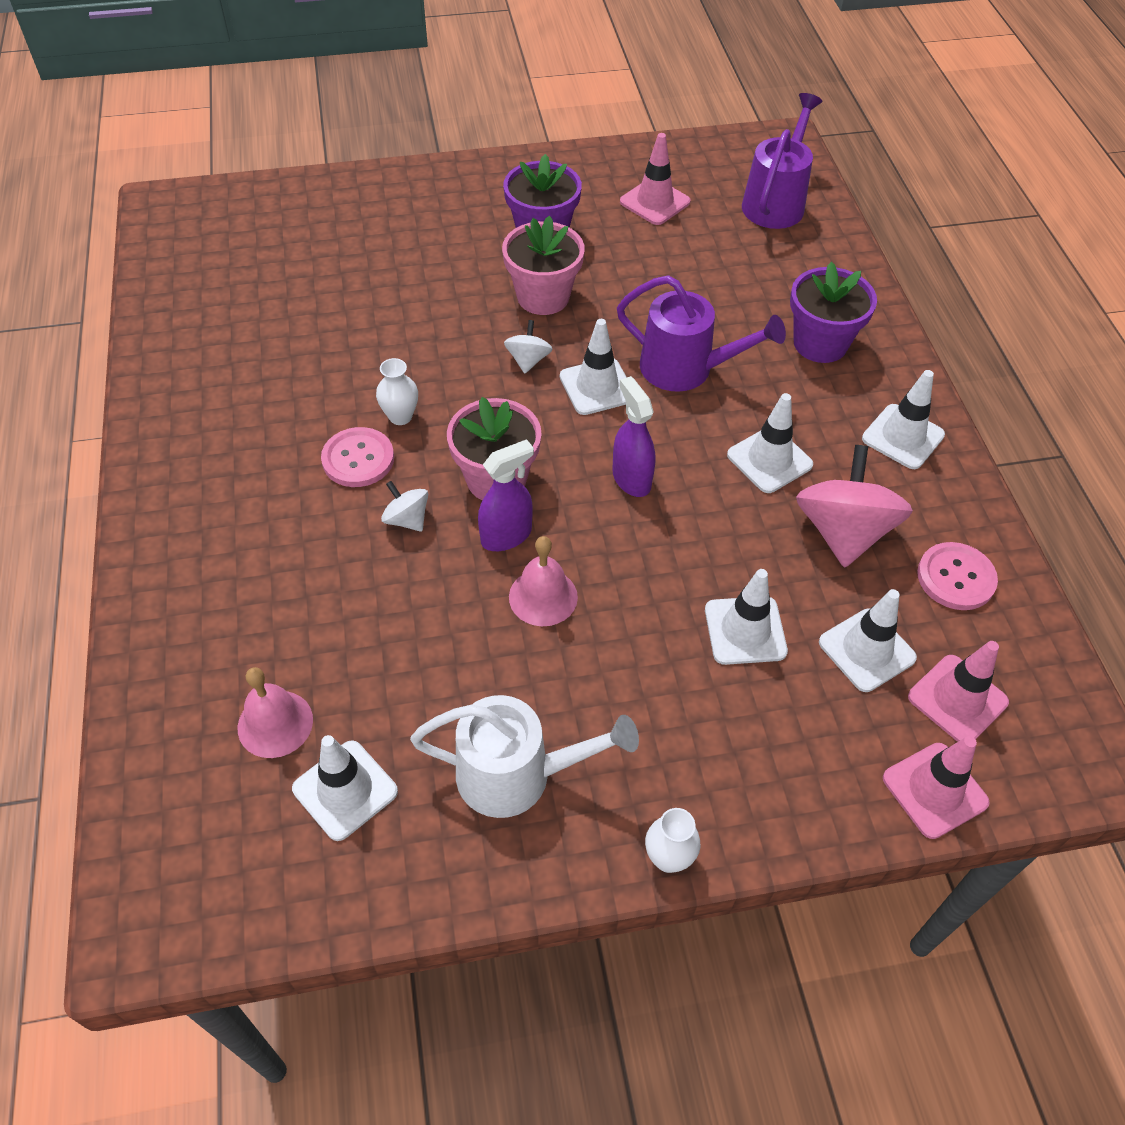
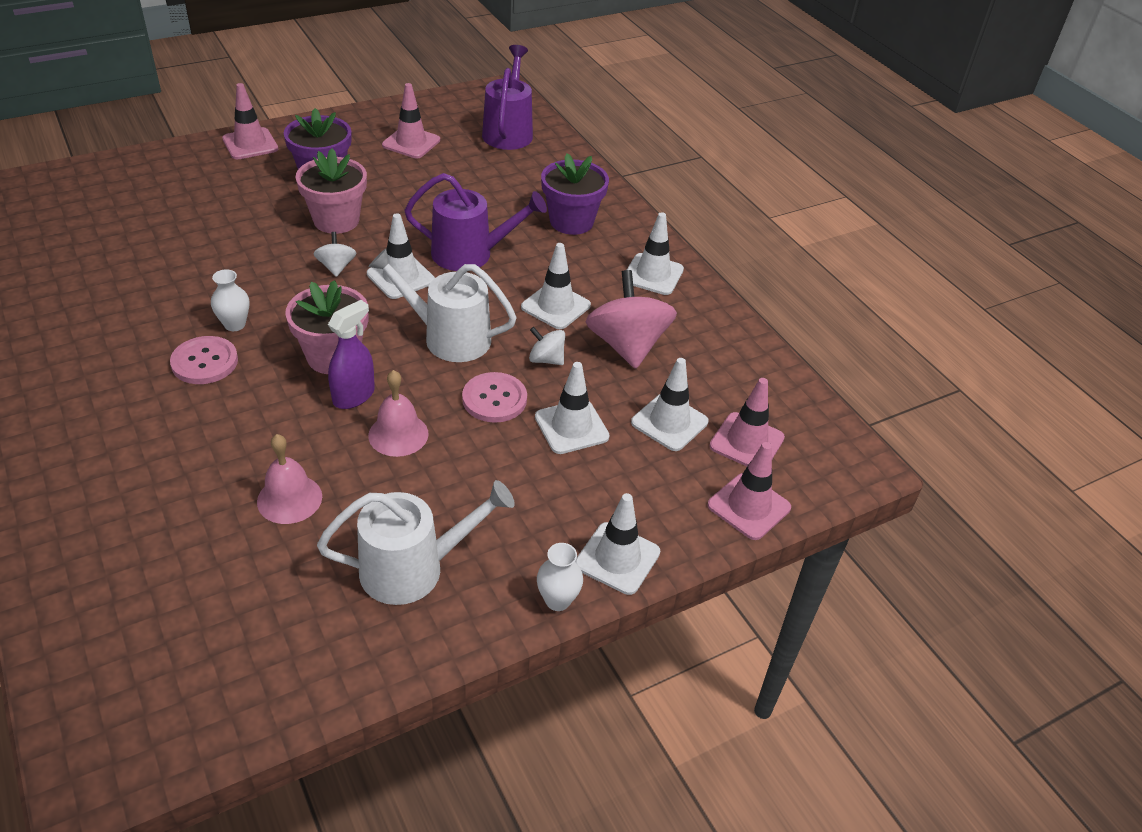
camera: 20 degrees left, 10 degrees down
pink bell [238,667,313,758] -> pink bell moved to [257,434,322,524]
white traffic cone [292,735,398,841] -> white traffic cone moved to [575,493,660,595]
white spinning top [381,481,428,532] -> white spinning top moved to [529,327,565,365]
purple spray bottle [612,376,655,497] -> white watering can [368,249,517,362]
pink button [917,542,998,610] -> pink button moved to [462,372,527,423]
none -> pink traffic cone [222,83,278,159]

